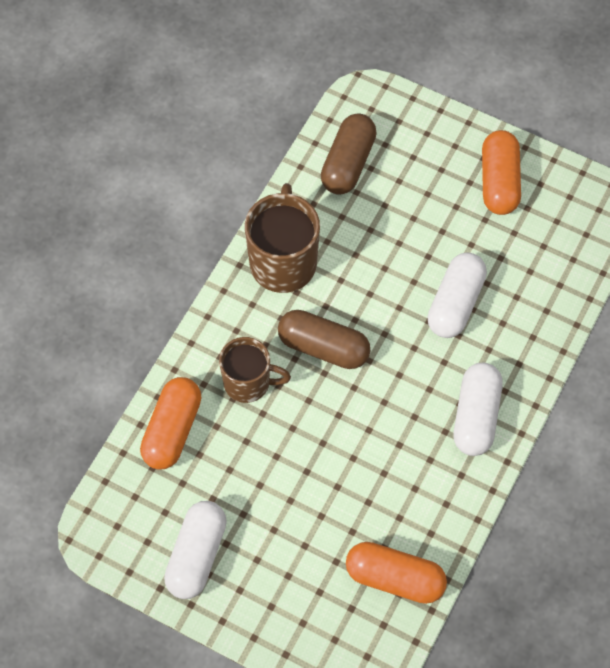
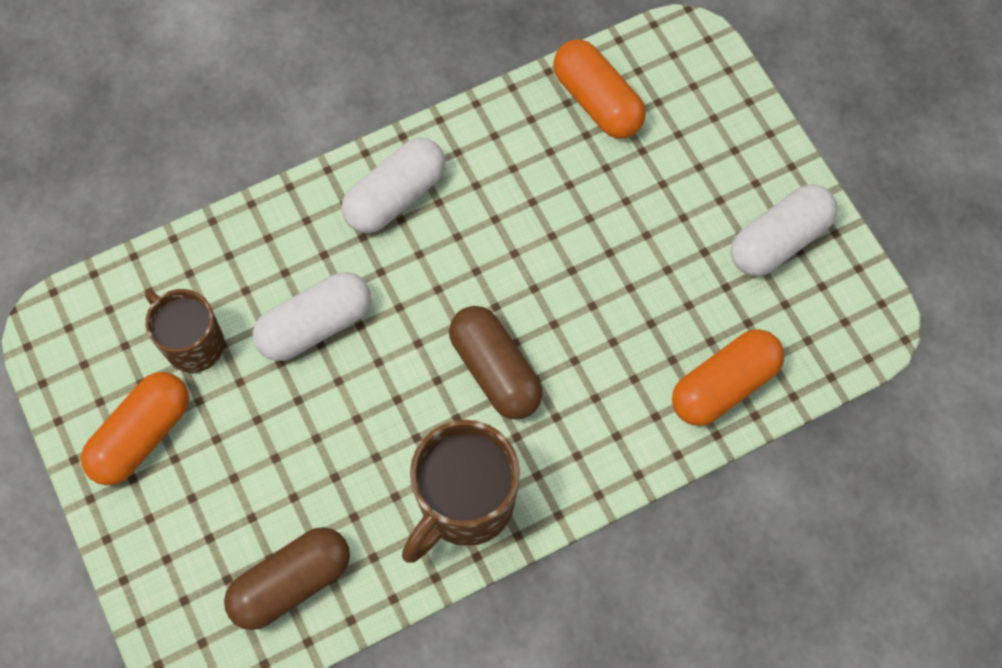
camera: 145 degrees left, 5 degrees up
brown mug [219,337,291,403] -> brown mug moved to [145,289,224,373]

